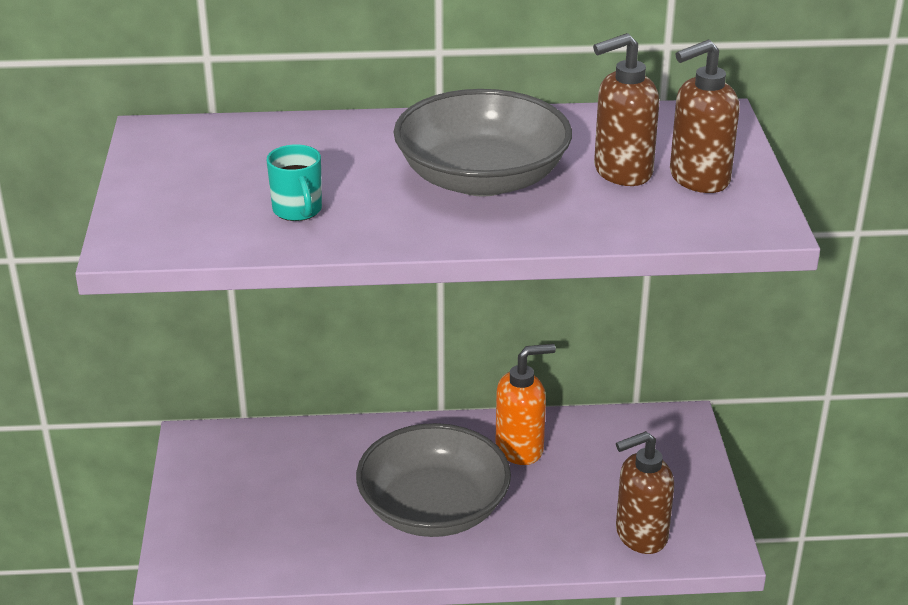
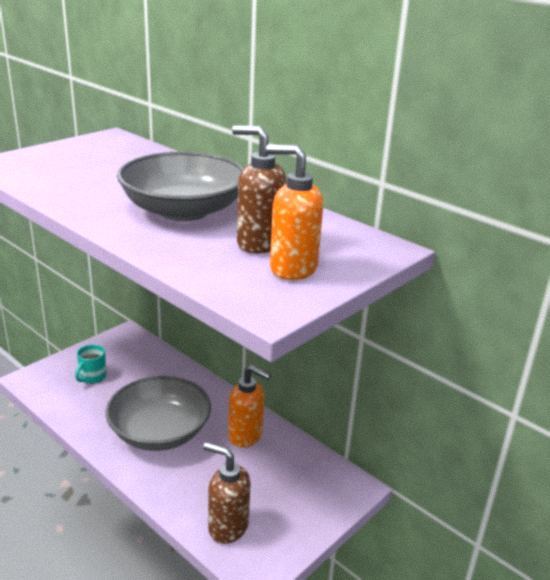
camera: 45 degrees right, 5 degrees down
turquoise mug [267,145,322,221] -> turquoise mug moved to [75,344,106,384]
brown soap dispenser [670,40,740,193] -> orange soap dispenser [266,145,323,280]

